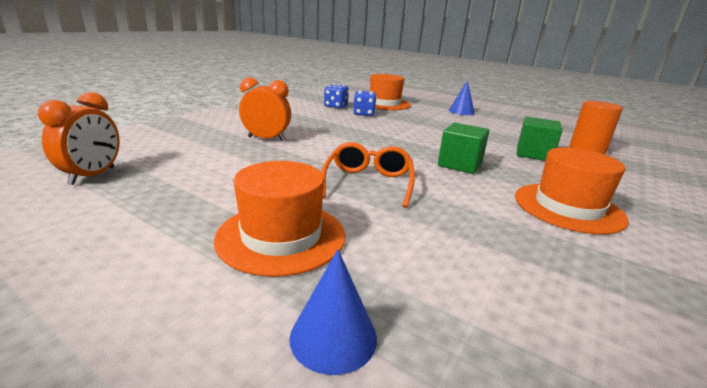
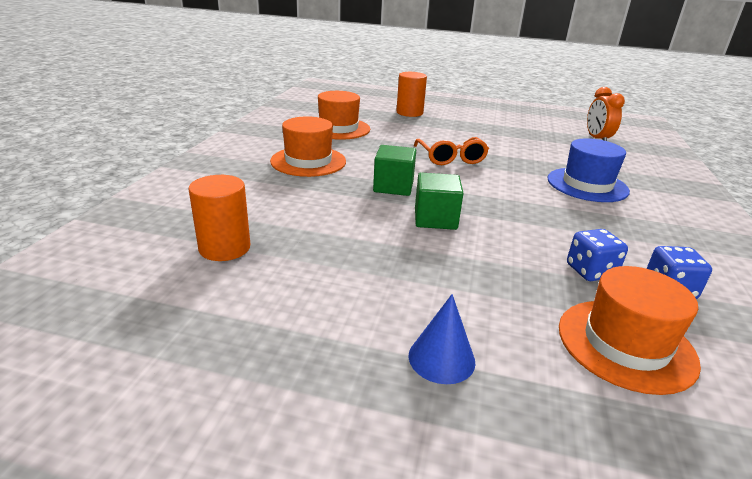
camera: 160 degrees right, 5 degrees up
orange hat [214,161,346,277] -> orange hat moved to [318,91,370,140]
orange clock [239,77,291,141] -> blue hat [548,138,630,202]
blue cone [289,249,377,375] -> orange cylinder [396,72,427,117]
green cube [517,117,563,161] -> green cube moved to [415,172,464,230]

